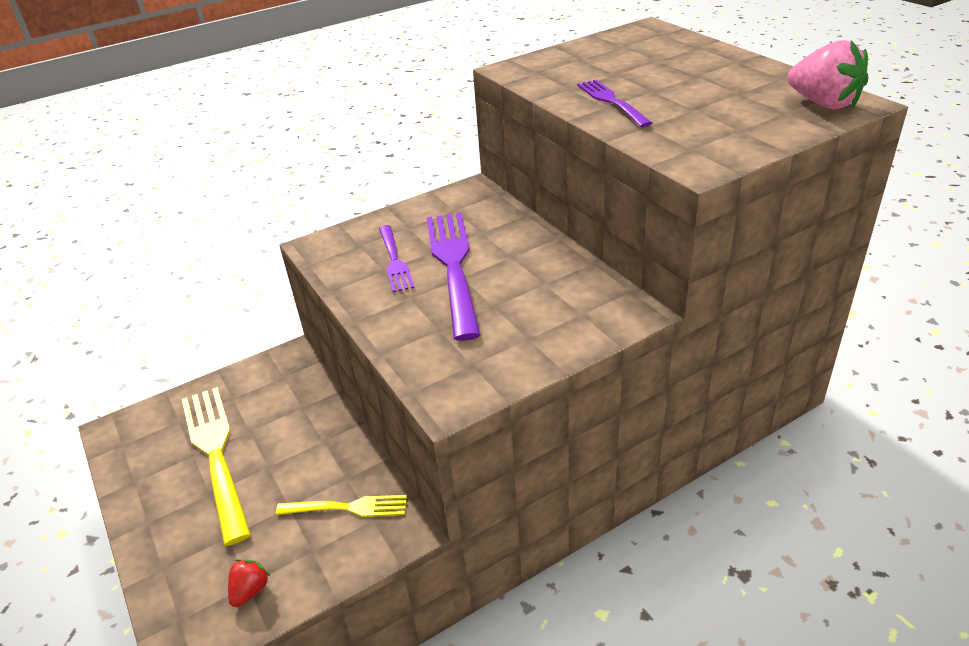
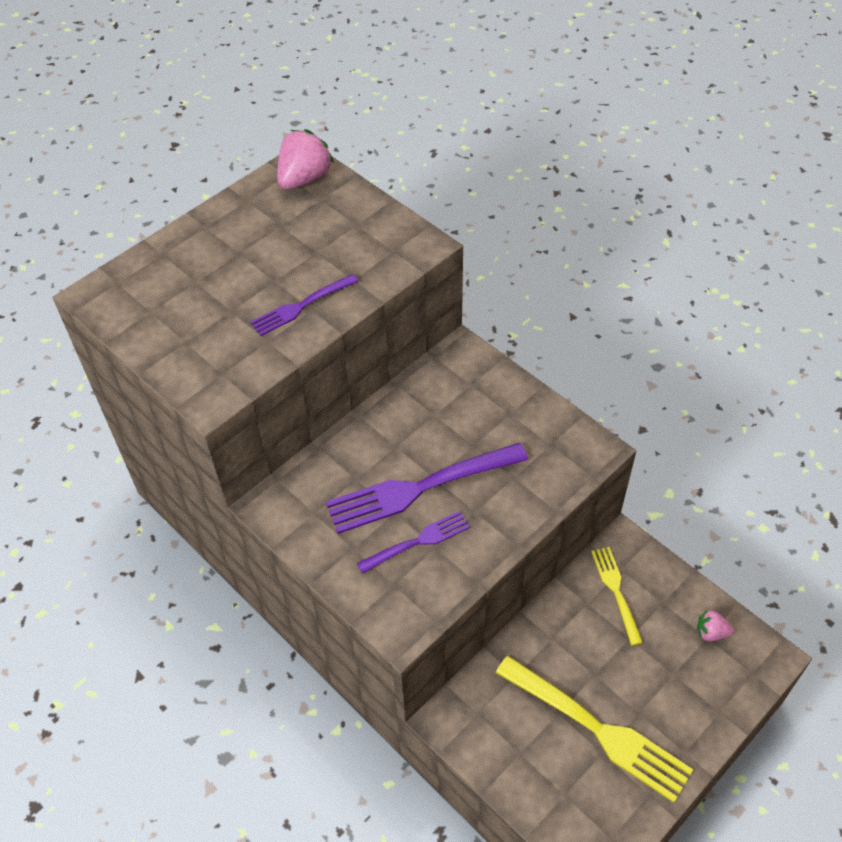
camera: 105 degrees left, 15 degrees up
yellow fork [182,387,251,546] -> yellow fork turned 105 degrees counterclockwise [495,656,693,803]
red strawberry [228,559,271,607] -> pink strawberry [697,609,734,641]

